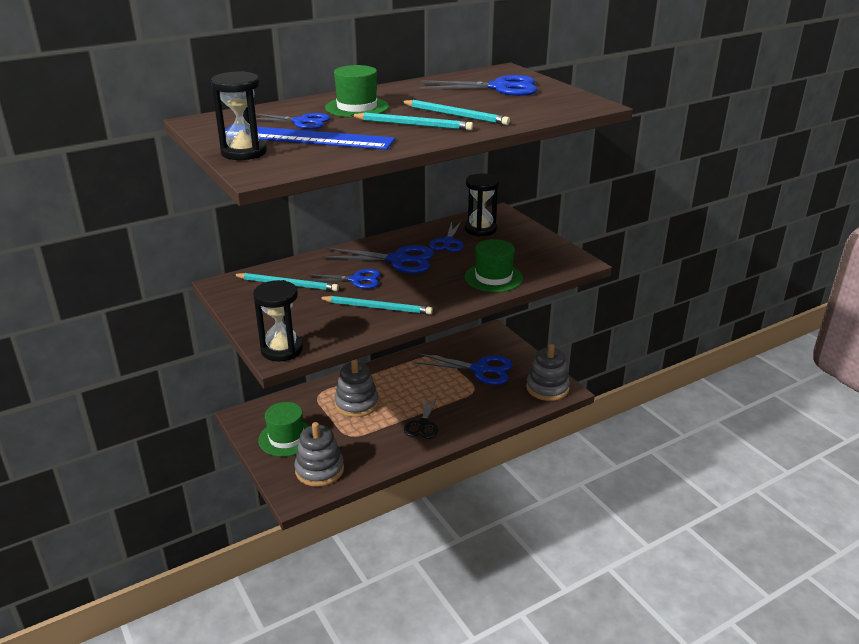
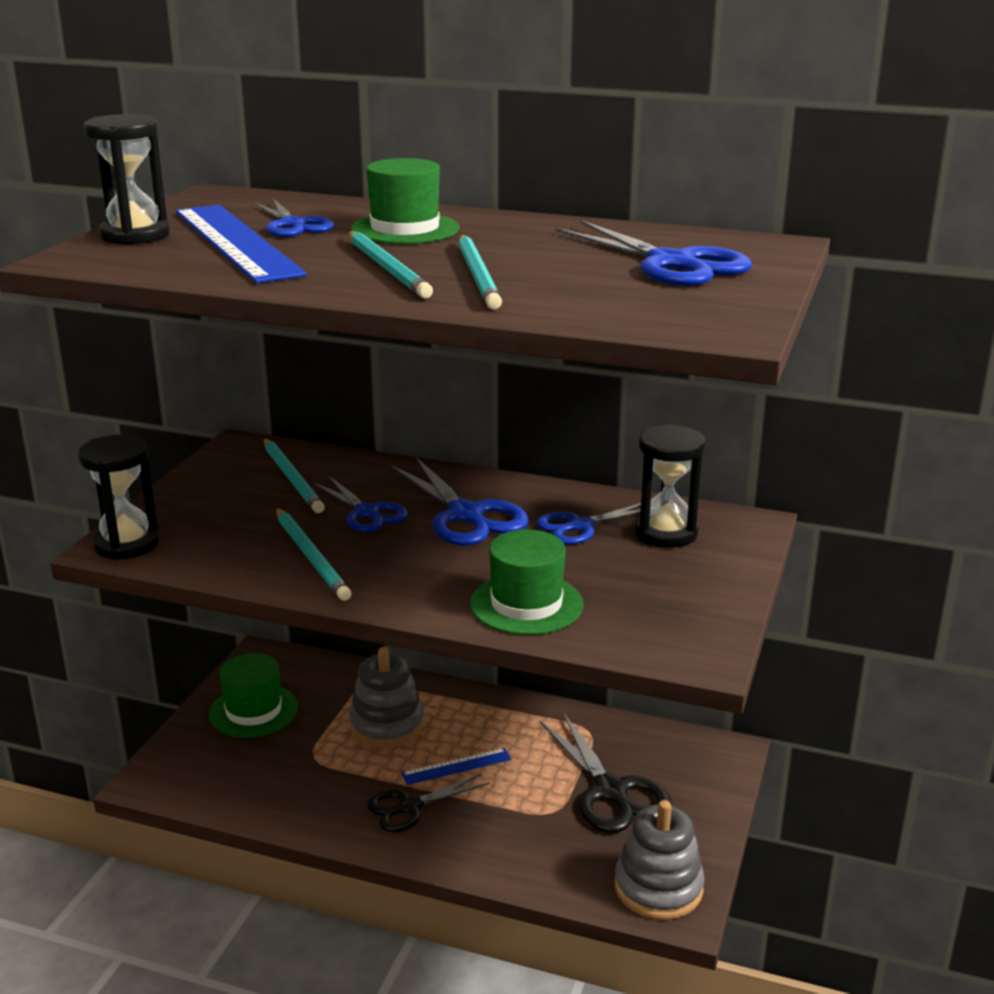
camera: 50 degrees right, 5 degrees down
grey stacking toy [294,422,344,487] -> none
blue scissors [414,353,513,385] -> black scissors [540,712,672,833]
none -> blue ruler [401,748,511,785]

